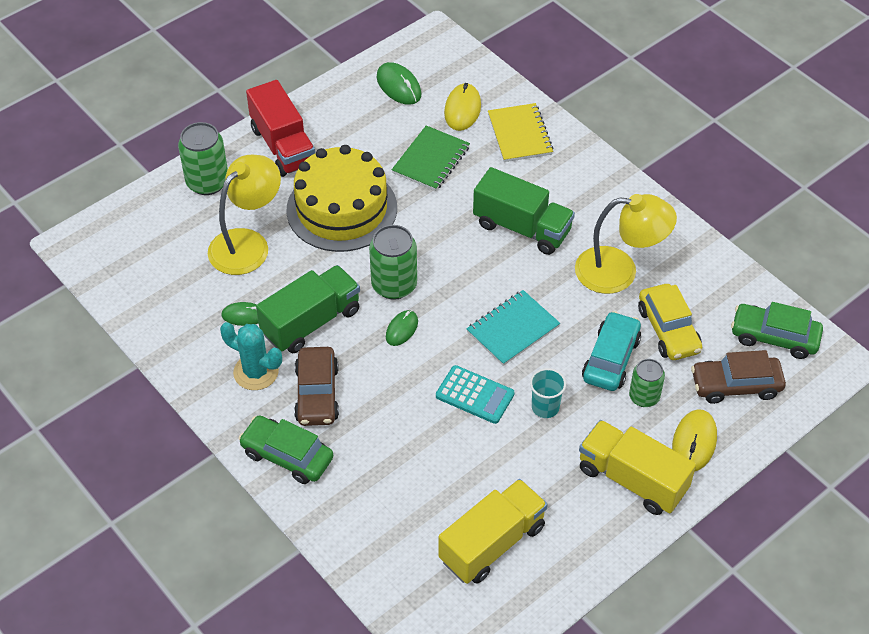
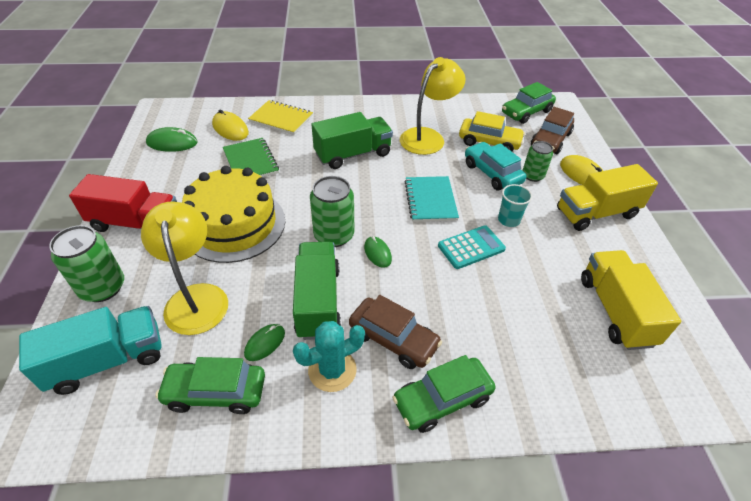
camera: 55 degrees left, 5 degrees down
none -> turquoise truck [19,306,162,395]
none -> green car [156,357,265,414]

